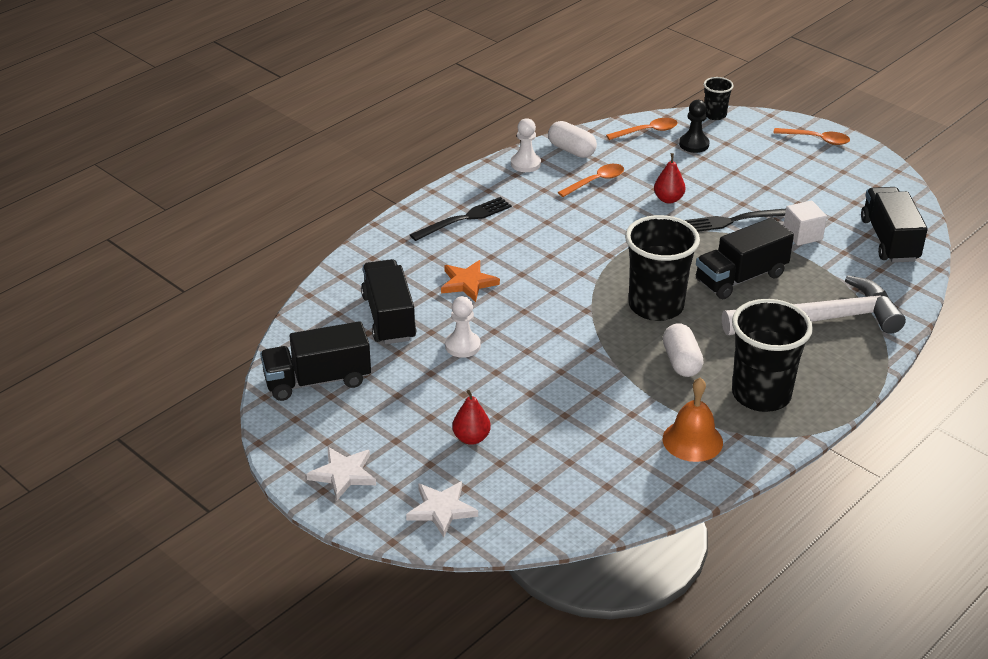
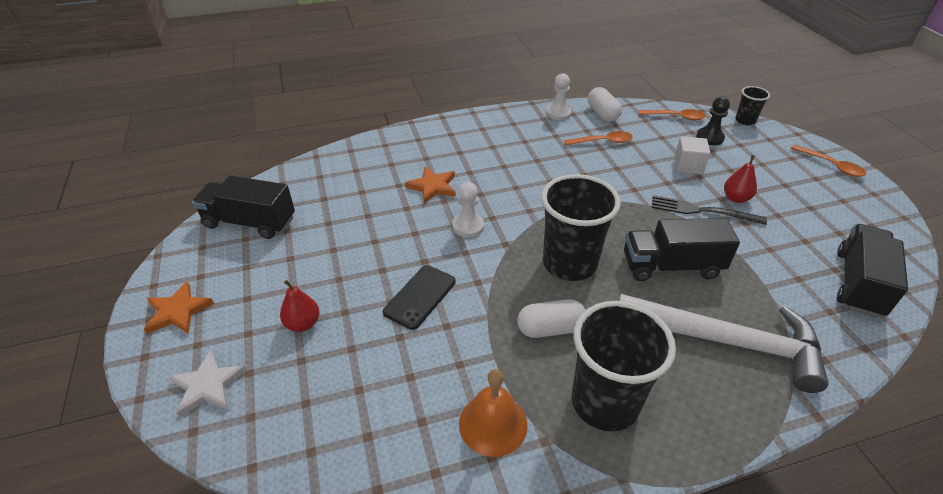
camera: 30 degrees right, 5 degrees up
white star [306,447,376,500] -> orange star [144,281,214,334]
black truck [361,259,417,344] -> none
black fork [410,197,512,241] -> none
white pawn [445,296,481,358] -> white pawn moved to [452,182,484,238]
red pear [654,153,685,204] -> red pear moved to [724,155,757,203]
white capsule [663,323,704,377] -> white capsule turned 60 degrees clockwise [517,299,585,338]
white cube [783,201,827,246] -> white cube moved to [674,136,711,174]
none -> black phone [383,265,456,330]

